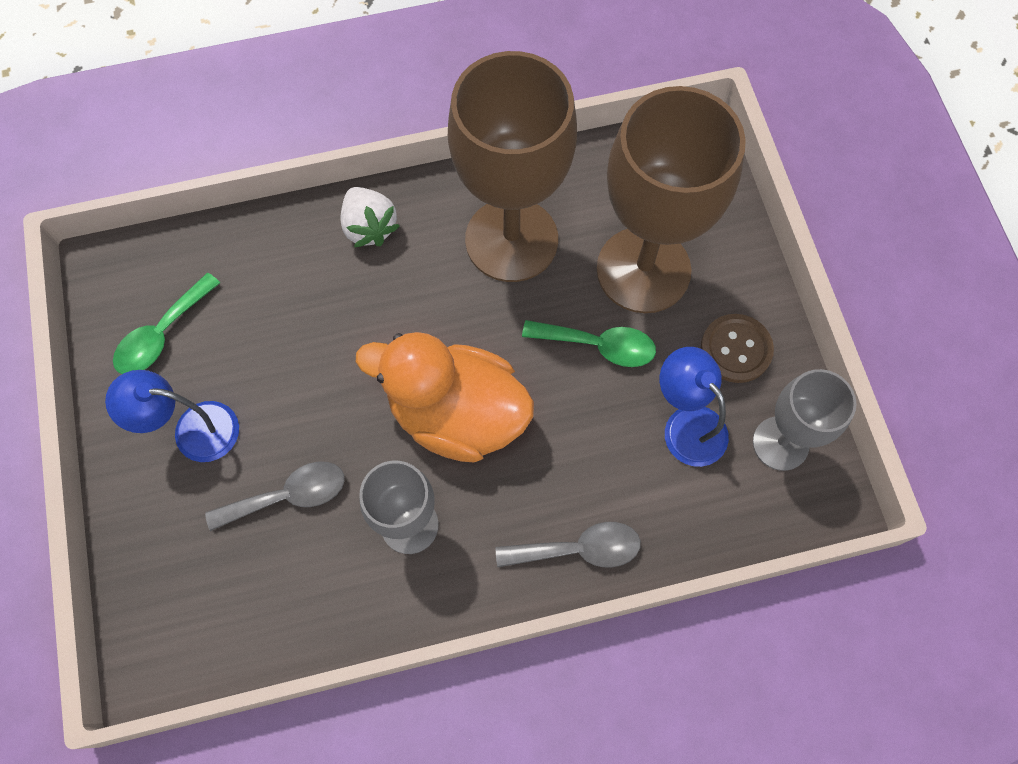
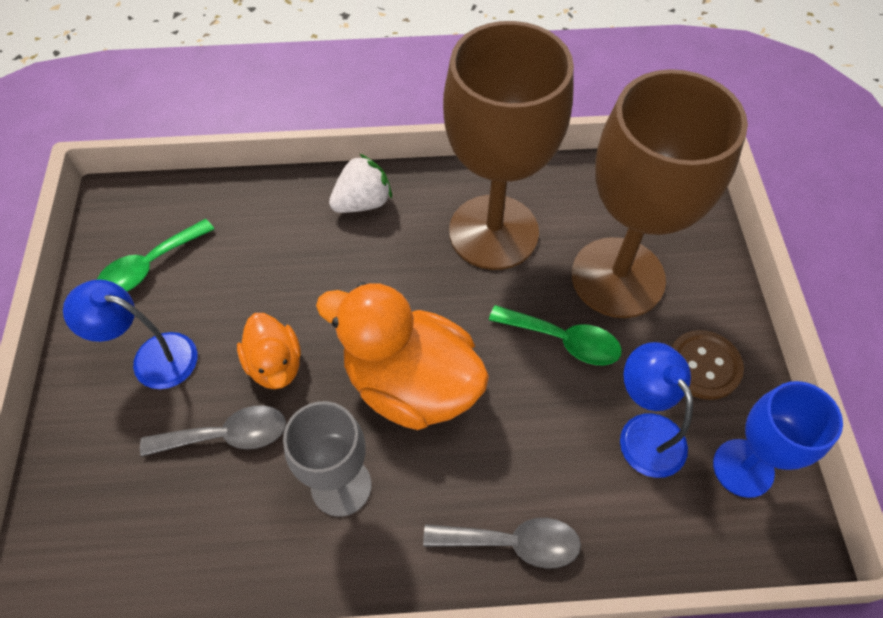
camera: 10 degrees right, 10 degrees down
white strawberry [341,187,400,247] -> white strawberry turned 105 degrees counterclockwise [329,154,392,213]
grey goblet [753,369,857,471] -> blue goblet [713,381,843,498]
none -> orange duck [237,313,301,389]

